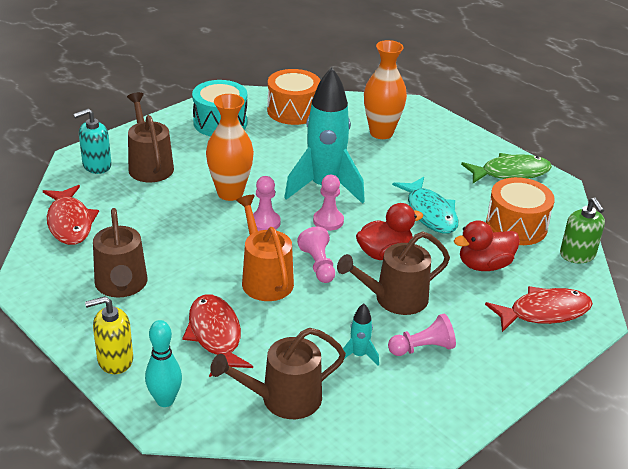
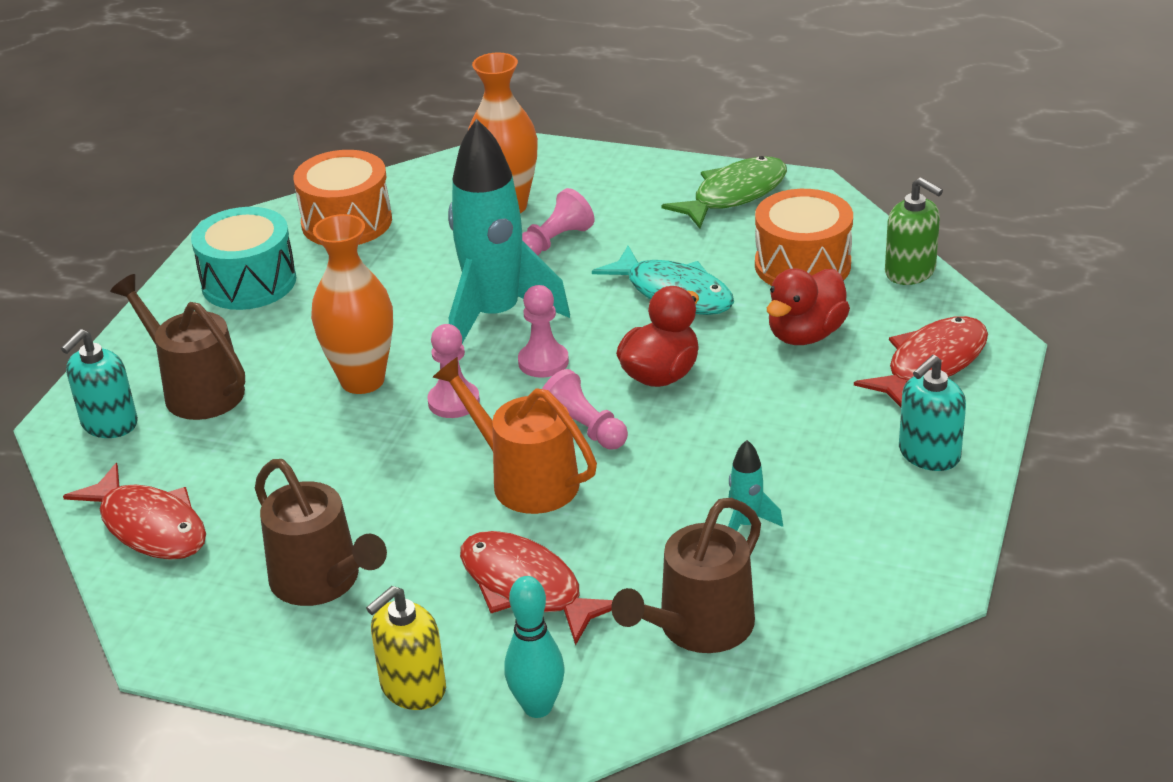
camera: 25 degrees left, 0 degrees up
brown watering can [337,231,450,315] -> none
pink pawn [388,314,456,356] -> pink pawn moved to [522,188,594,255]
none -> turquoise soap dispenser [899,355,966,471]

